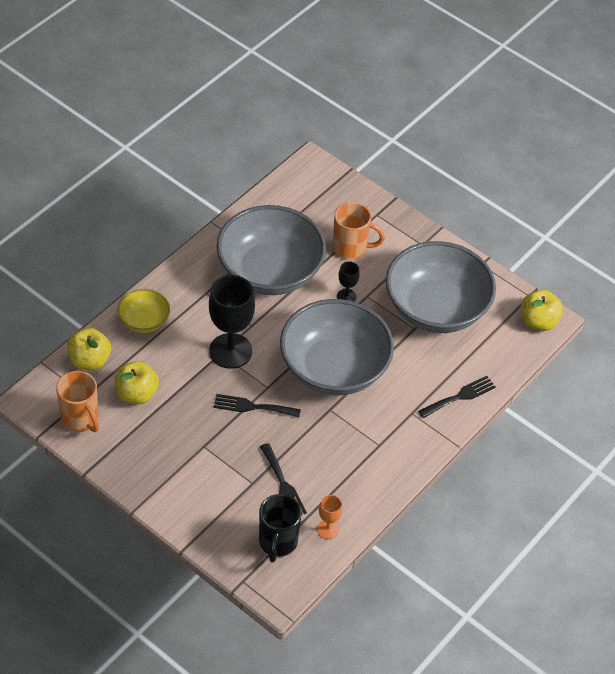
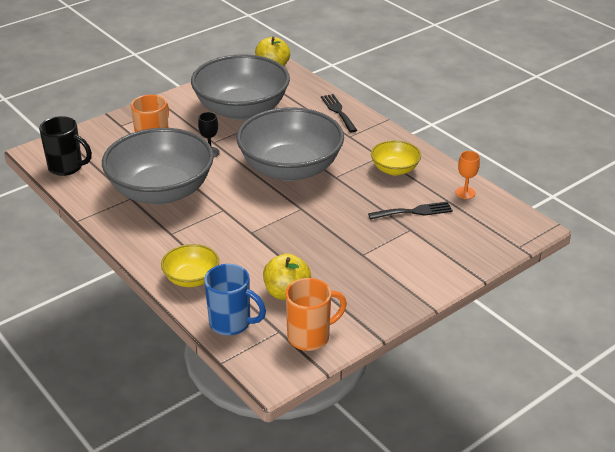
camera: 75 degrees left, 15 degrees down
yellow apple [67,328,111,370] -> blue mug [204,264,266,335]
black goblet [209,275,255,369] -> none
black fork [214,394,301,417] -> none
black mug [259,494,302,563] -> black mug moved to [39,116,92,176]
none -> yellow bowl [371,140,421,175]

